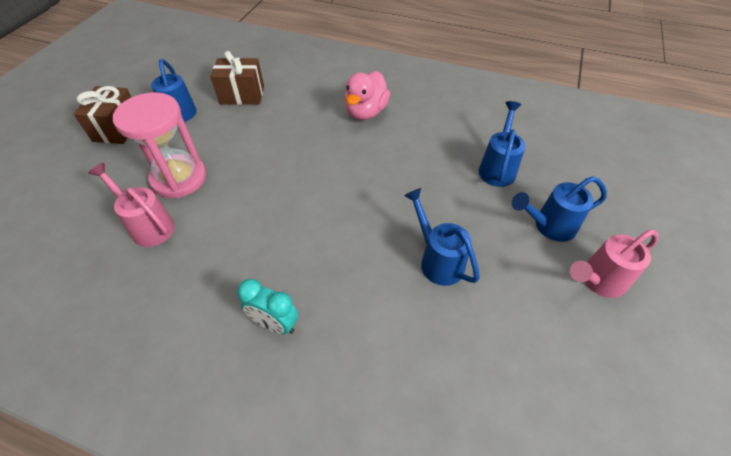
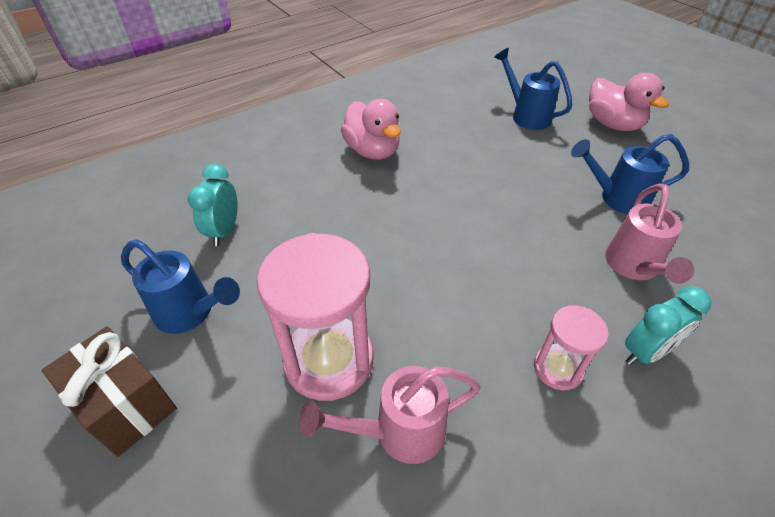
camera: 55 degrees left, 5 degrees down
brown gift [211,51,264,105] -> turquoise clock [188,164,238,246]
blue watering can [512,176,607,242] -> pink duck [589,73,669,131]
pink watering can [570,230,658,298] -> pink watering can moved to [605,183,694,284]
none -> pink hourglass [534,305,609,390]

